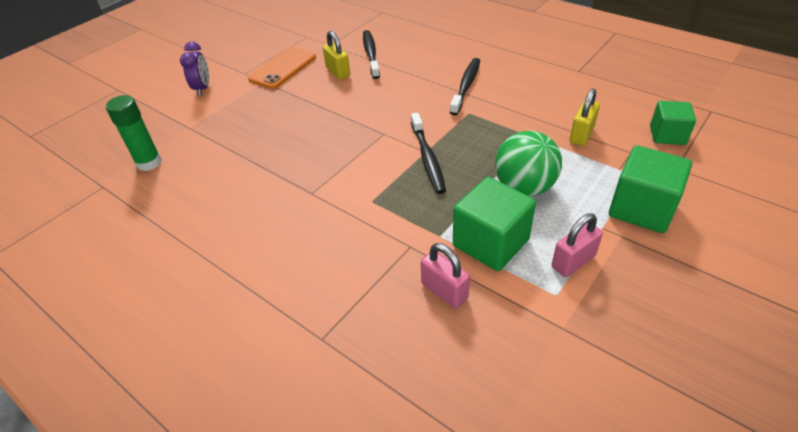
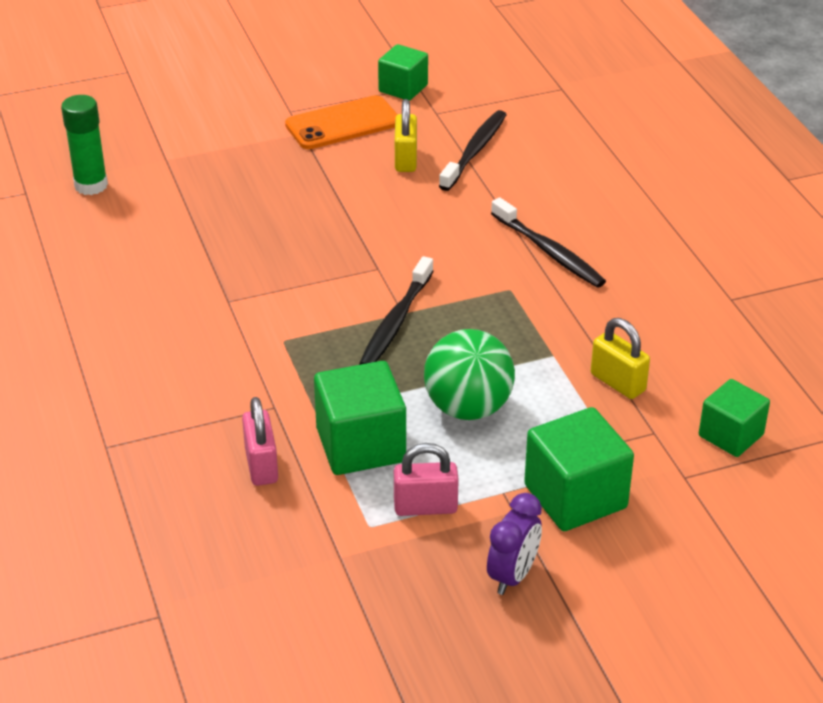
camera: 30 degrees right, 5 degrees down
purple clock [180,42,209,96] -> purple clock moved to [487,493,542,595]
black toothbrush [450,58,480,115] -> black toothbrush turned 90 degrees clockwise [491,197,606,288]
yellow padlock [570,88,600,146] -> yellow padlock turned 75 degrees clockwise [591,318,650,399]
none -> green cube [378,44,428,101]

